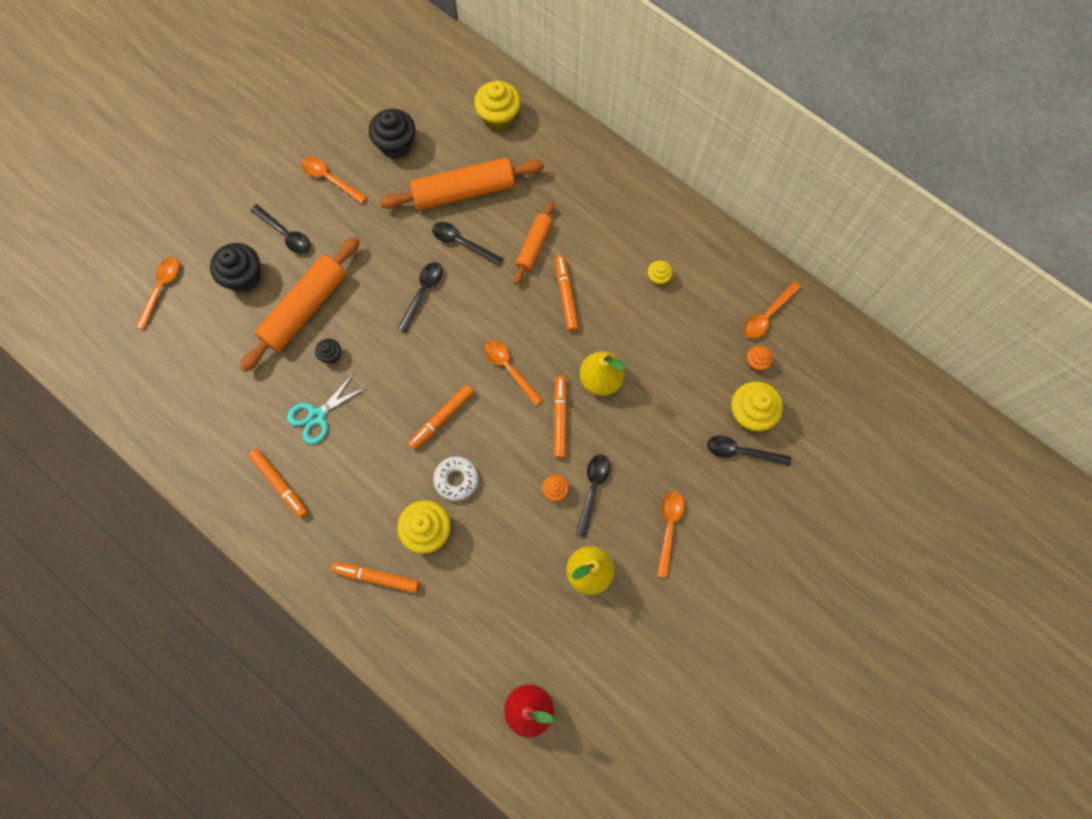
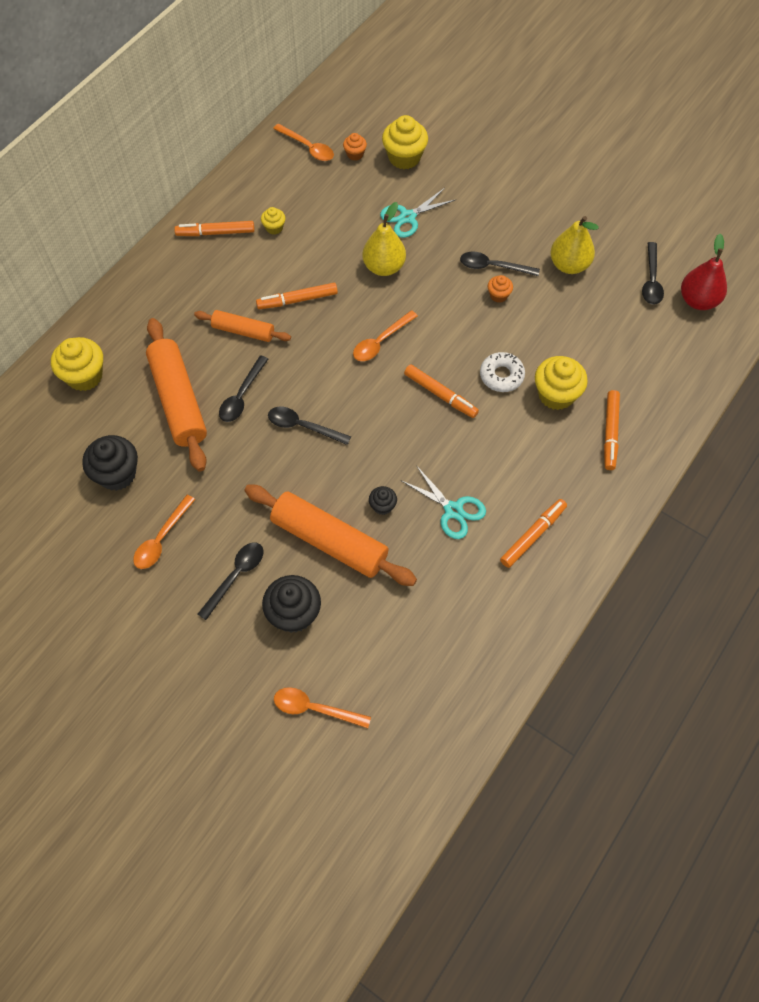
camera: 95 degrees left, 10 degrees down
orange marker [554,376,567,459] -> orange marker moved to [174,221,255,236]
orange spoon [657,491,685,578] -> none
black spoon [707,435,791,466] -> black spoon moved to [642,242,664,305]
none -> turquoise scissors [380,188,455,238]

